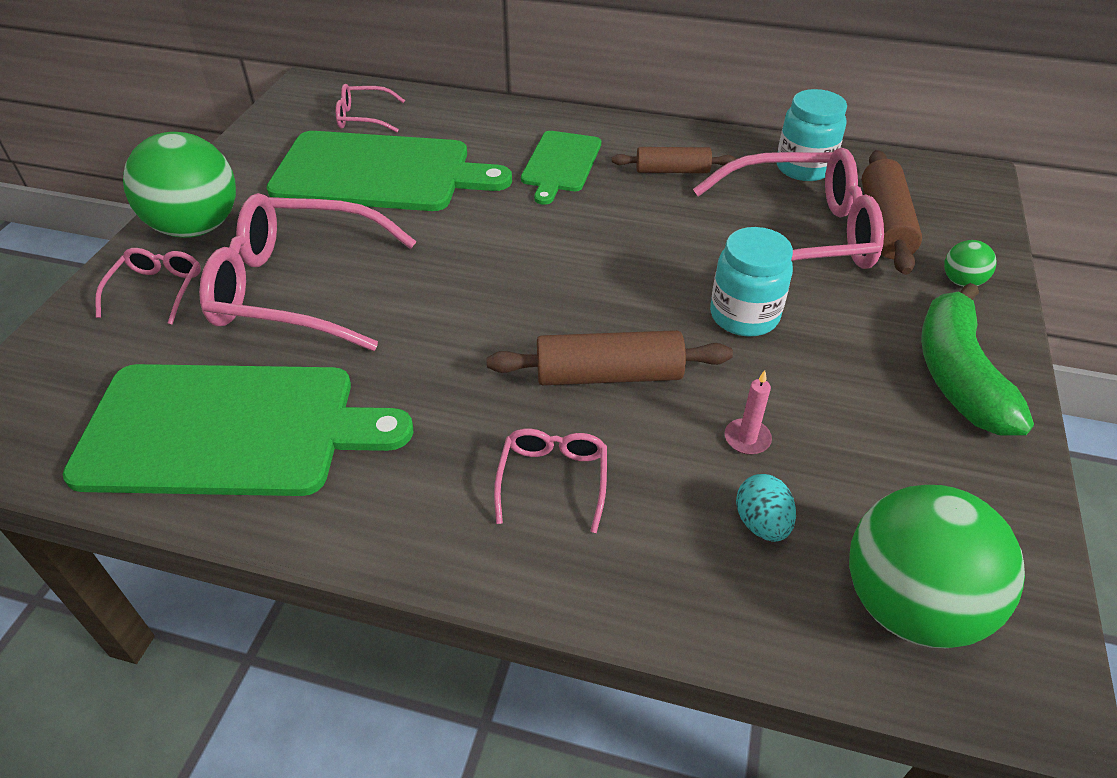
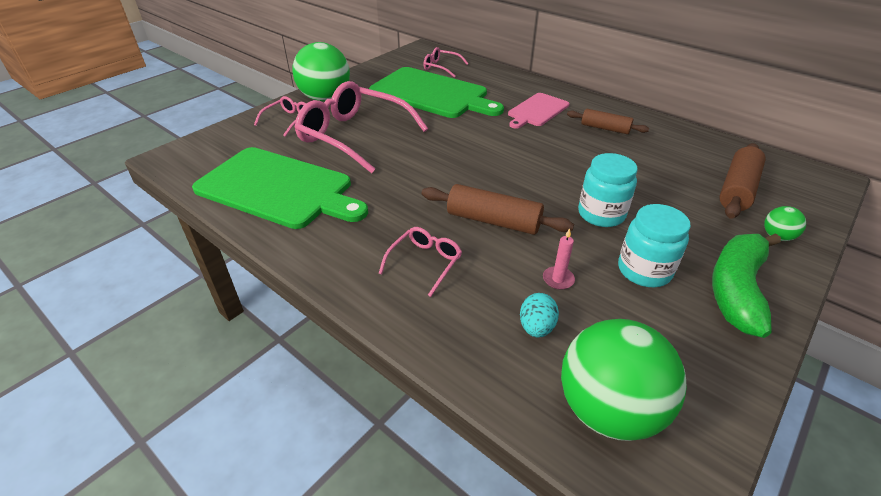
camera: 25 degrees right, 5 degrees down
green cutting board [521,131,601,205] -> pink cutting board [508,93,569,129]
pink glasses [693,148,884,269] -> none
turquoise jar [777,89,847,181] -> turquoise jar moved to [618,204,691,287]

